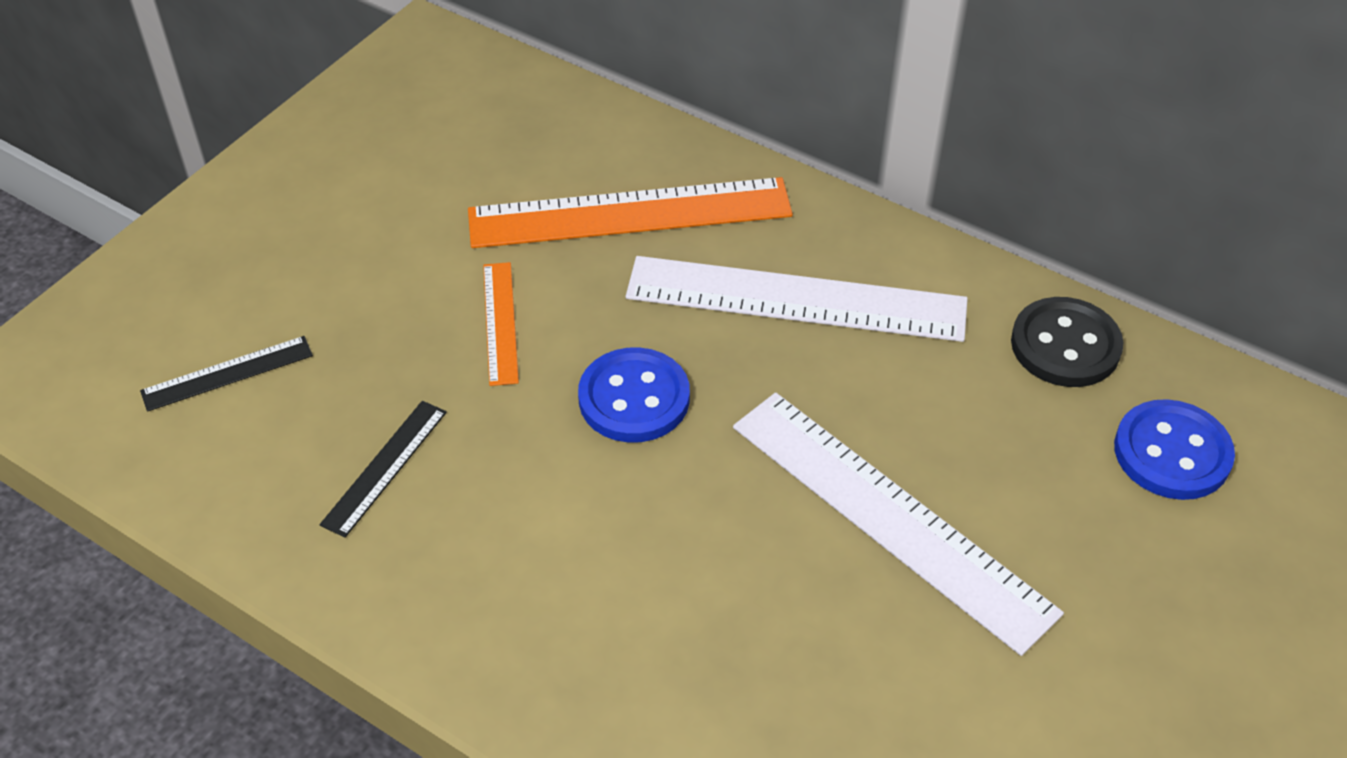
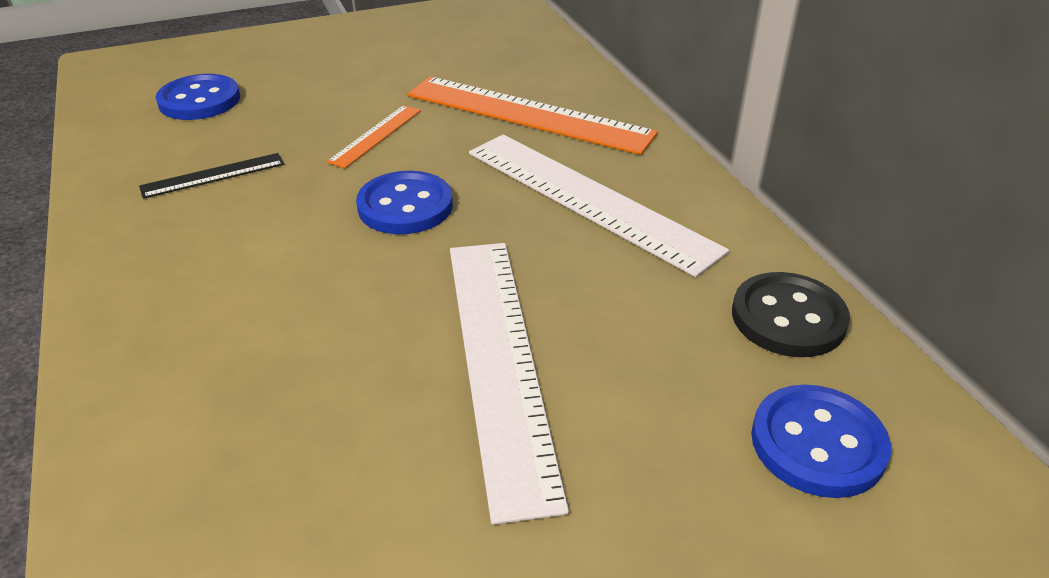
camera: 35 degrees right, 10 degrees down
black ruler [140,336,313,412] -> blue button [156,74,240,120]

